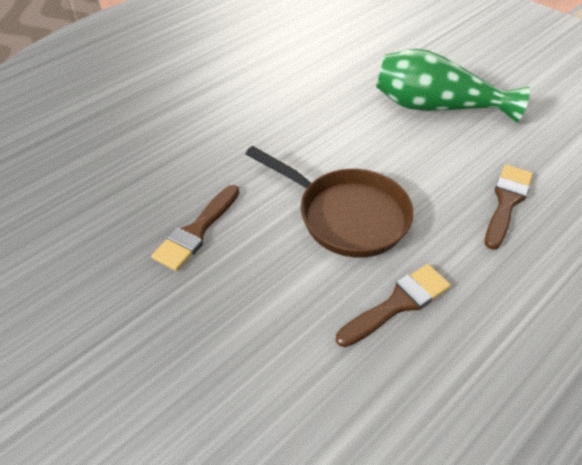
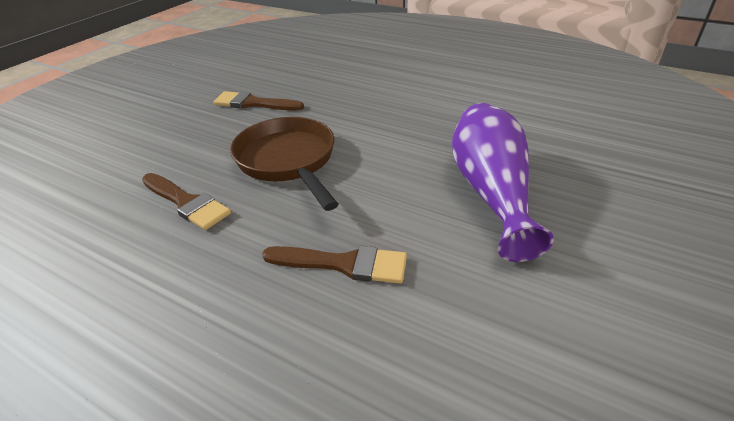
camera: 75 degrees right, 10 degrees down
brown pan [246,146,414,257] -> brown pan turned 135 degrees clockwise [230,117,339,211]
green vase [376,49,530,123] -> purple vase [452,103,554,262]

